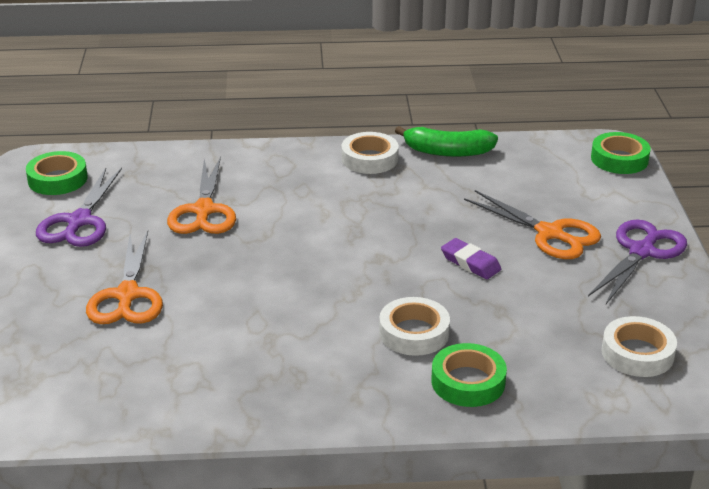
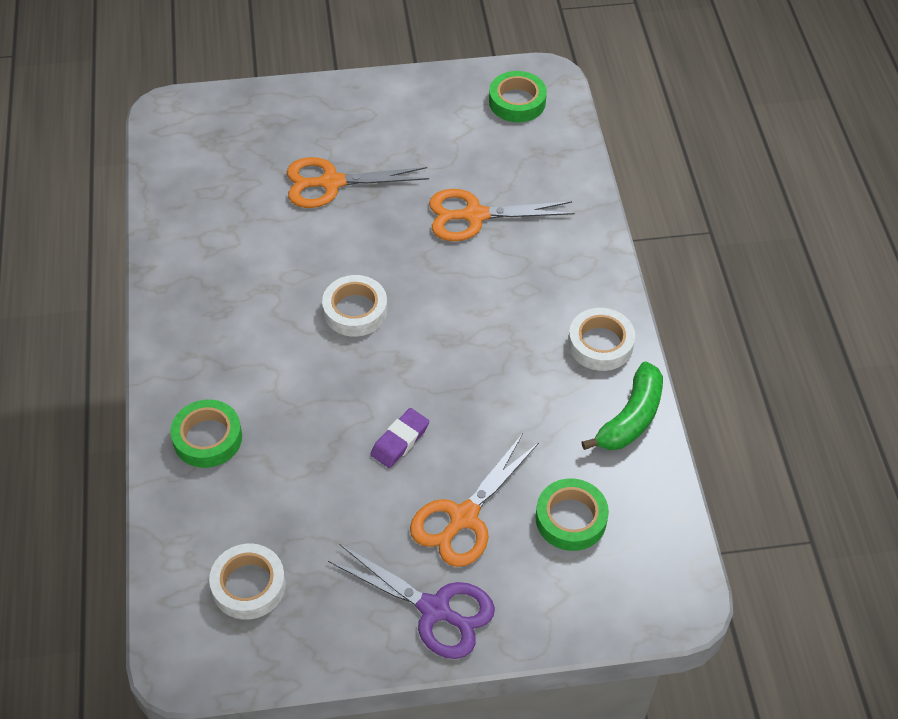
camera: 85 degrees right, 20 degrees up
purple scissors [36,168,122,247] -> none
white tape [379,297,450,356] -> white tape moved to [322,275,387,337]
green banana [395,126,498,157] -> green banana turned 150 degrees counterclockwise [582,361,663,450]
green tape [591,132,651,174] -> green tape moved to [536,479,609,551]

